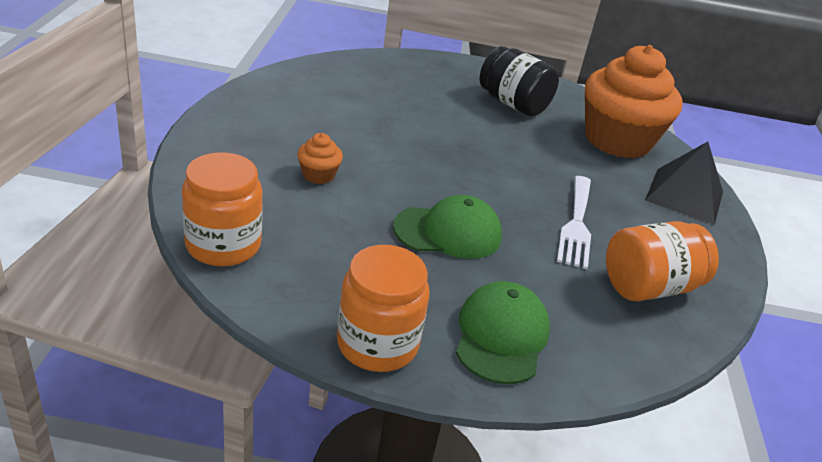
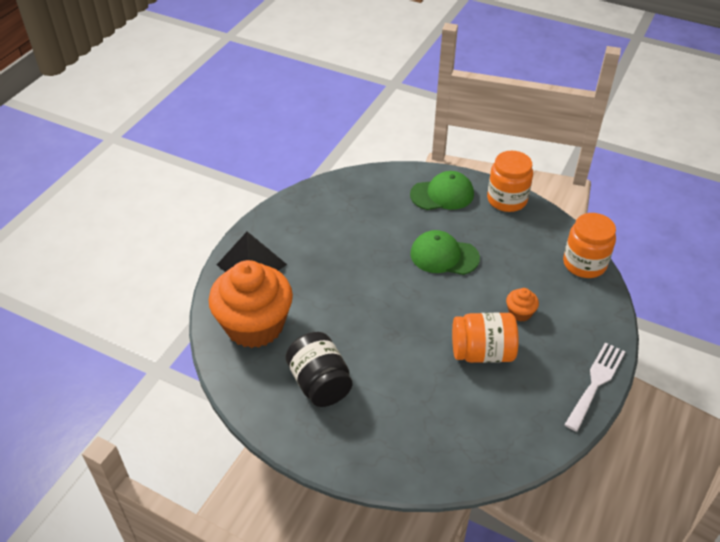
camera: 155 degrees left, 10 degrees up
green cap [456,281,550,384] -> green cap turned 135 degrees counterclockwise [410,171,474,210]
white fork [557,176,591,269] -> white fork moved to [564,342,626,432]
orange jar [606,221,719,301] -> orange jar moved to [452,313,519,363]

